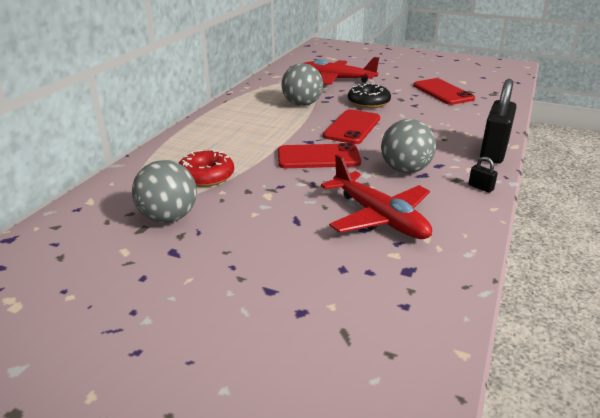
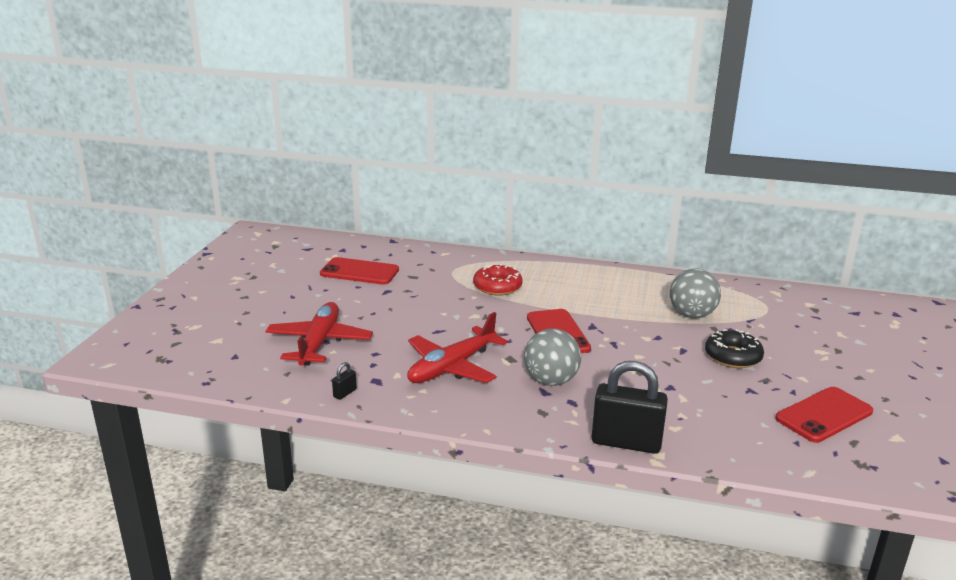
camera: 80 degrees right, 5 degrees down
grey ball [132,160,197,223] -> none
red plane [305,57,379,85] -> red plane moved to [265,302,373,366]
red phone [323,109,380,144] -> red phone moved to [320,257,399,285]
black padlock [468,157,498,193] -> black padlock moved to [332,362,357,400]

